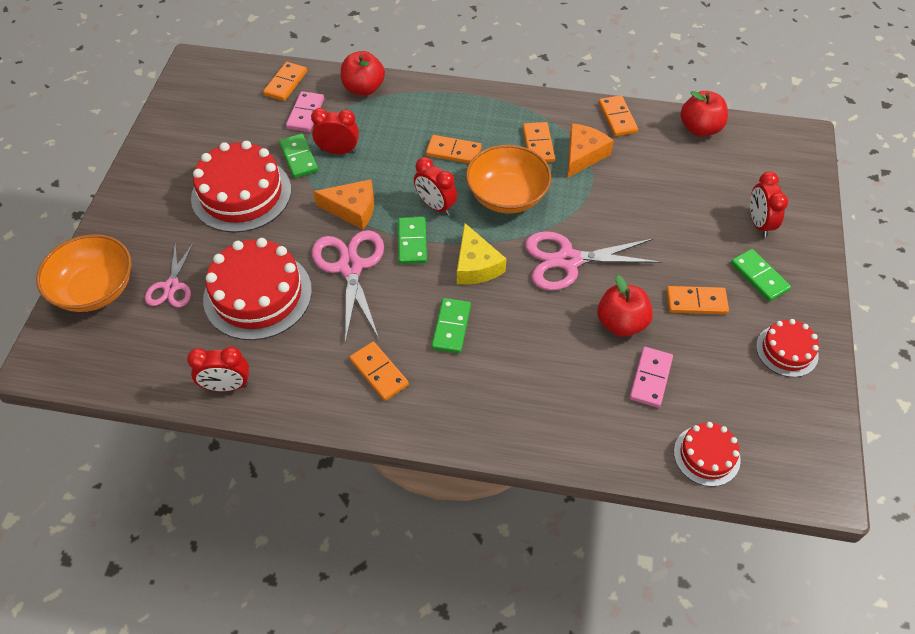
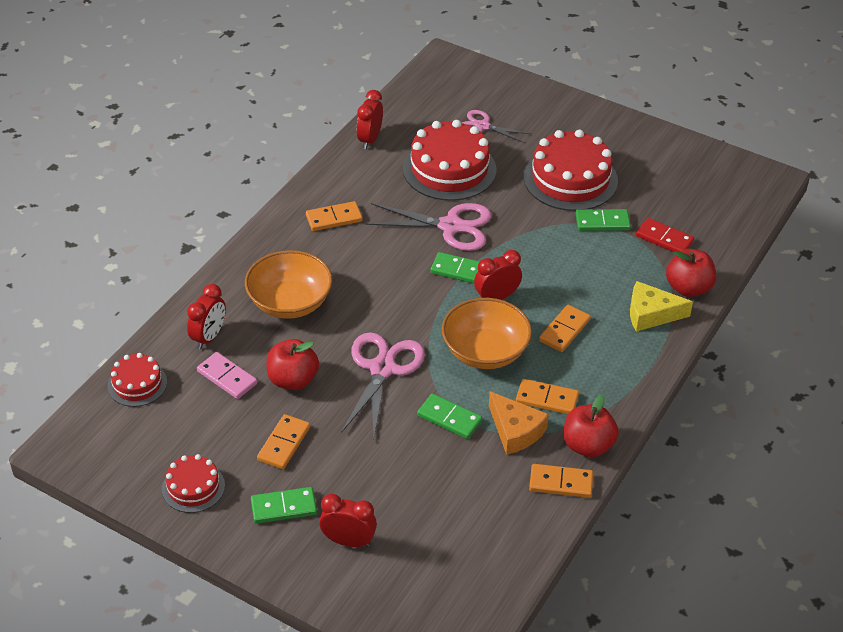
camera: 110 degrees right, 10 degrees down
orange bowl [36,234,132,312] -> orange bowl moved to [245,250,333,319]
orange domino [263,62,307,101] -> none
pink domino [286,91,324,132] -> red domino [636,218,694,252]
red clock [311,108,359,154] -> red clock moved to [187,284,226,349]
orange cheese [313,179,374,230] -> none
green domino [431,298,471,353] -> green domino moved to [417,393,482,439]
yellow cheese [457,223,506,284] -> yellow cheese moved to [630,281,693,332]
red apple [681,91,728,137] -> red apple moved to [564,394,619,457]

